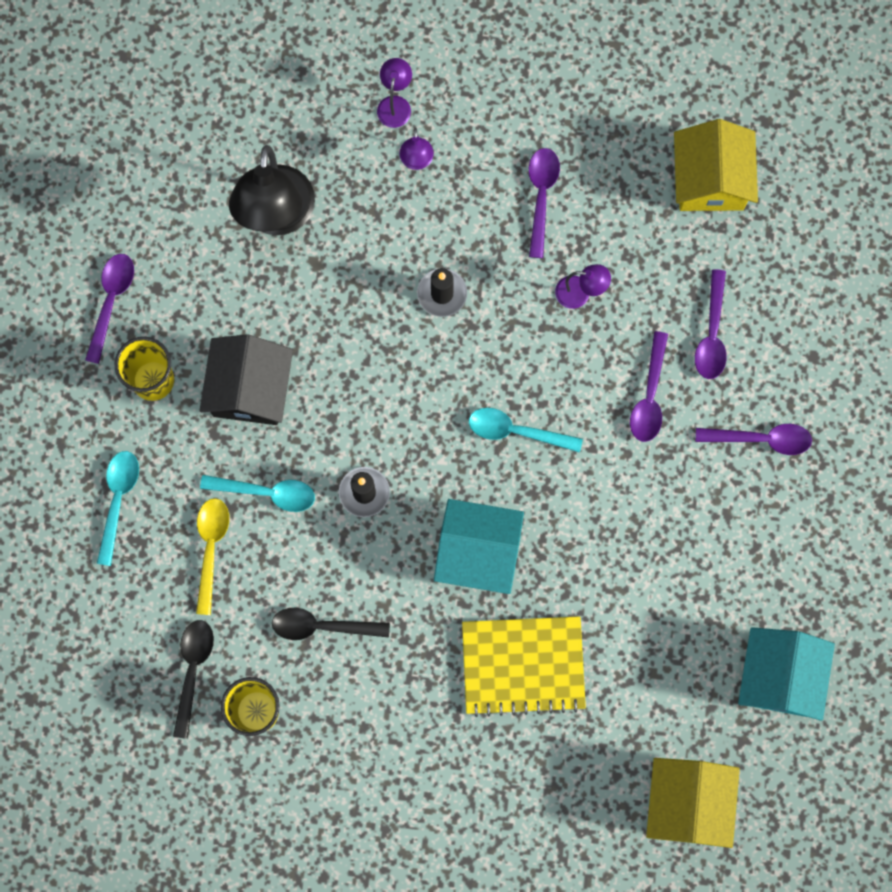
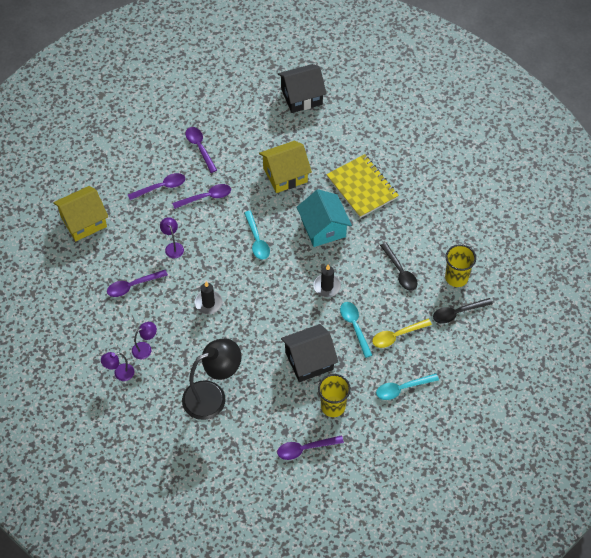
camera: 120 degrees left, 20 degrees down
yellow house [646,758,740,848] -> yellow house moved to [259,141,312,193]
turquoise house [738,627,835,721] -> black house [278,64,327,113]

